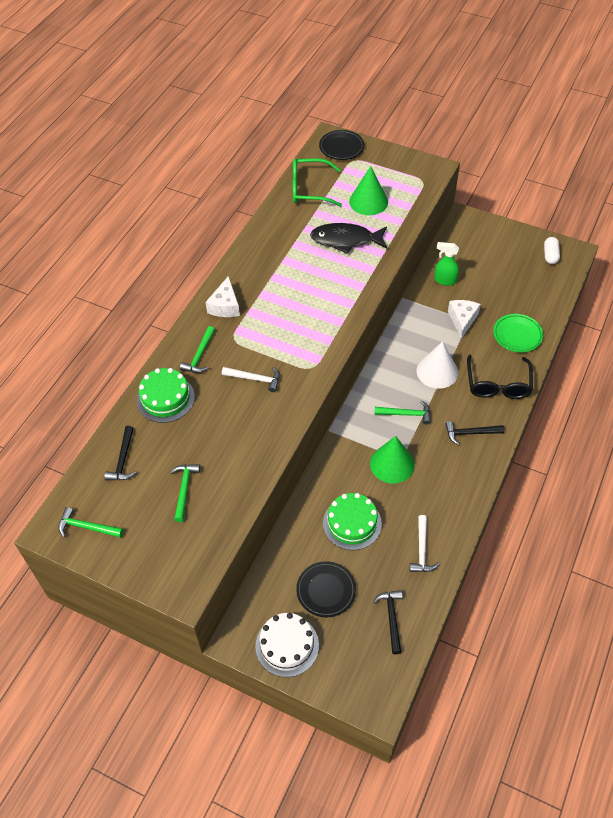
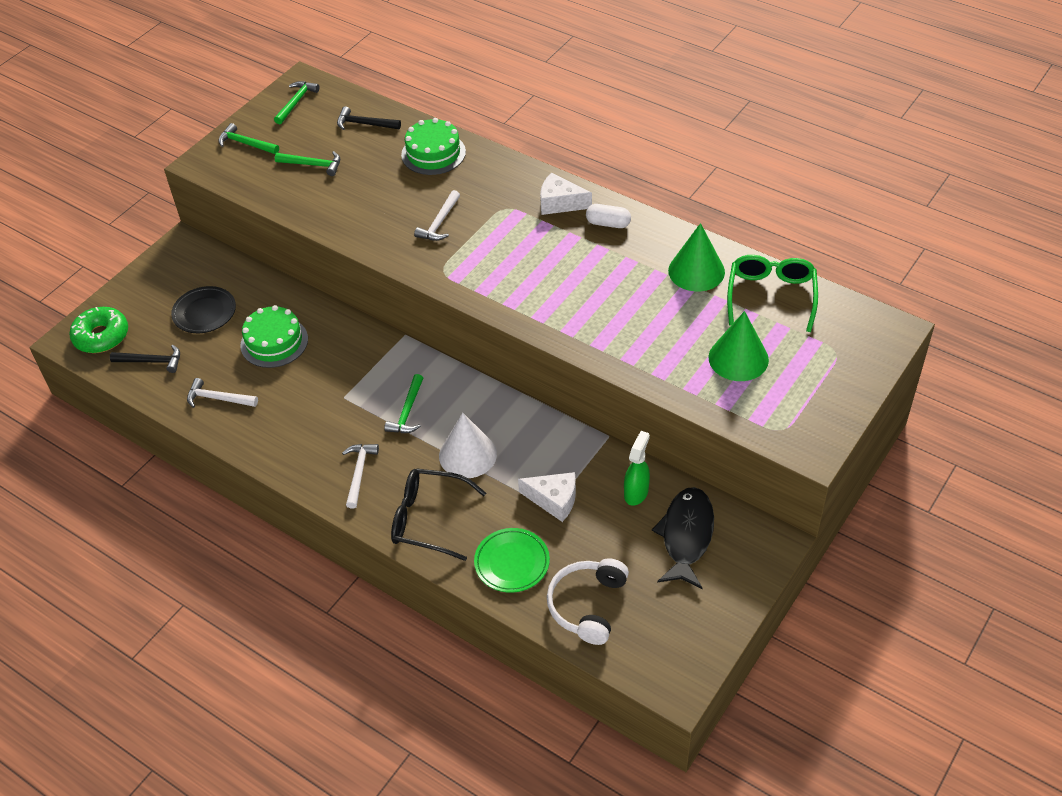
camera: 100 degrees right, 5 degrees down
green hammer [180,326,215,373] -> green hammer moved to [218,123,279,154]
white cake [255,613,319,677] -> none
black fish [310,223,387,254] -> black fish moved to [652,487,714,589]
black plate [319,130,364,160] -> none
green cone [370,436,415,484] -> green cone moved to [668,223,725,292]
black hammer [445,421,504,445] -> white hammer [342,444,379,509]
white capsule [544,237,560,264] -> white capsule moved to [586,204,631,228]
none -> green donut [69,307,128,353]
none -> white headphones [547,558,629,645]

